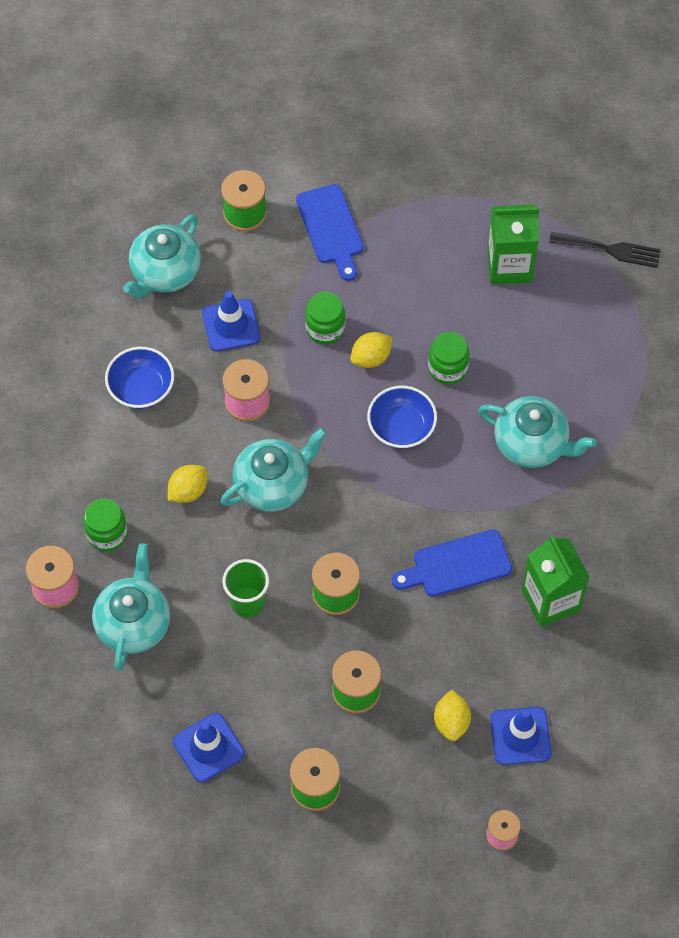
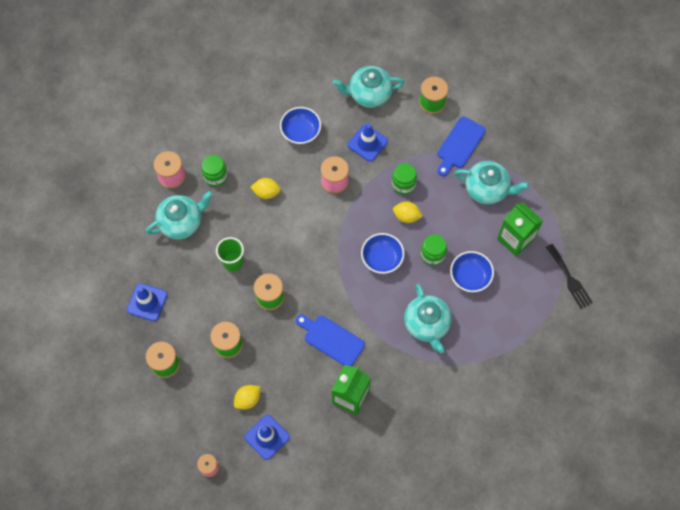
camera: 50 degrees right, 5 degrees up
turquoise teapot [221,428,327,512] -> turquoise teapot moved to [454,161,529,205]
none -> blue bowl [450,251,494,292]

